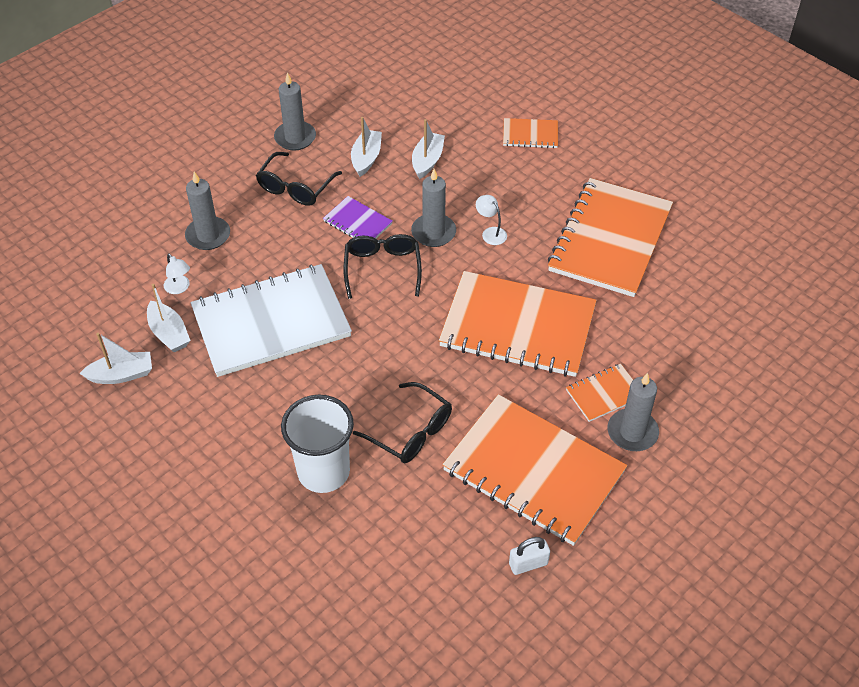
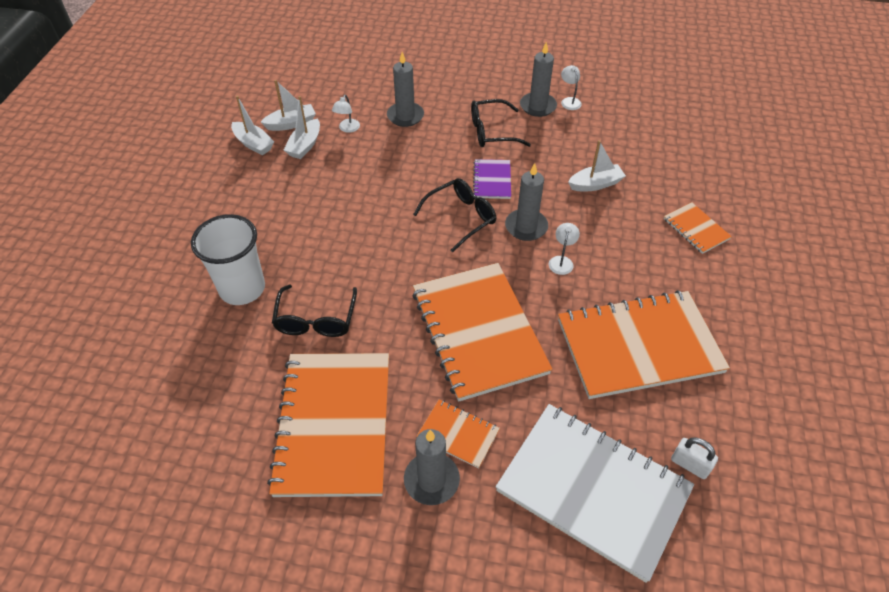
camera: 55 degrees right, 0 degrees up
white notebook [191,264,352,377] -> white notebook moved to [496,404,694,583]
white boat [351,117,382,177] -> white boat moved to [261,80,316,131]
white padlock [509,537,550,575] -> white padlock moved to [671,437,718,479]
none -> white lamp [561,65,582,110]

